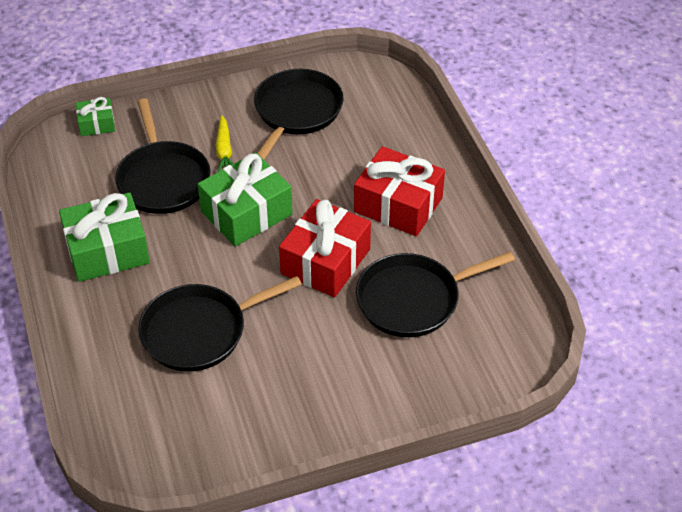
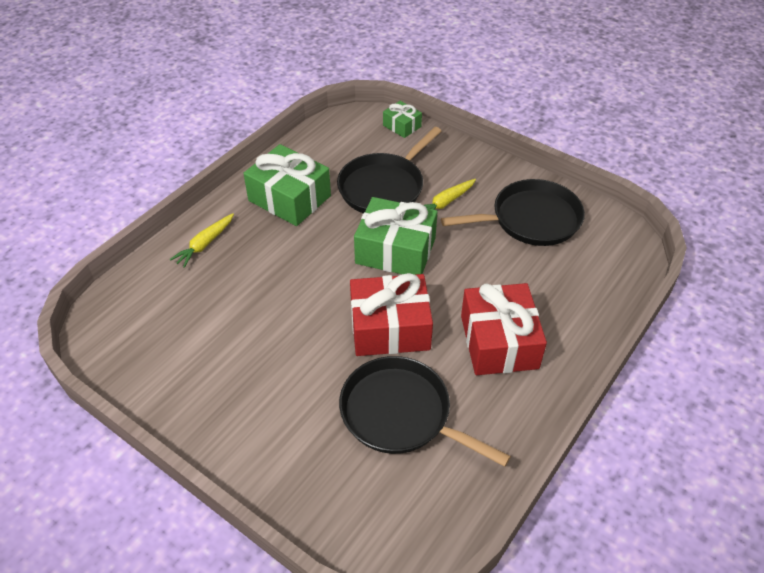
camera: 55 degrees right, 0 degrees up
black pan [138,276,302,372] -> none
none -> yellow carrot [170,213,234,268]

